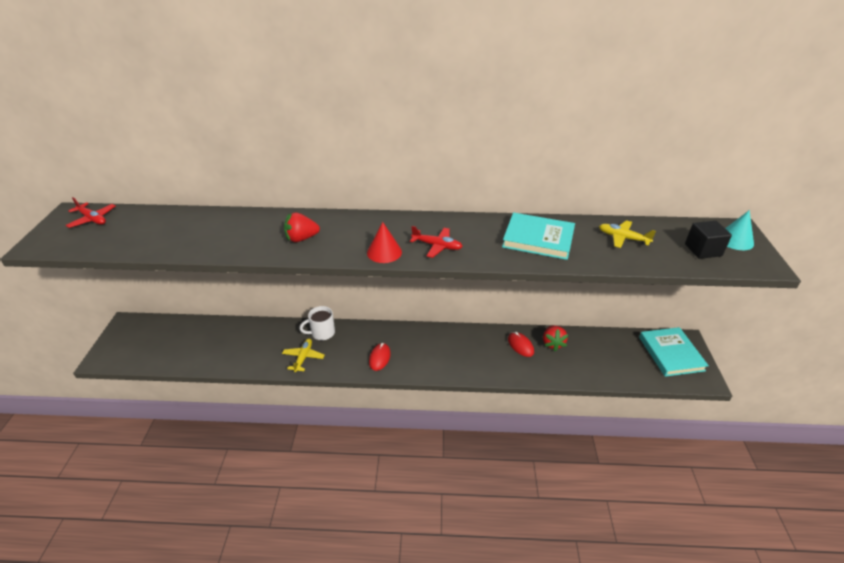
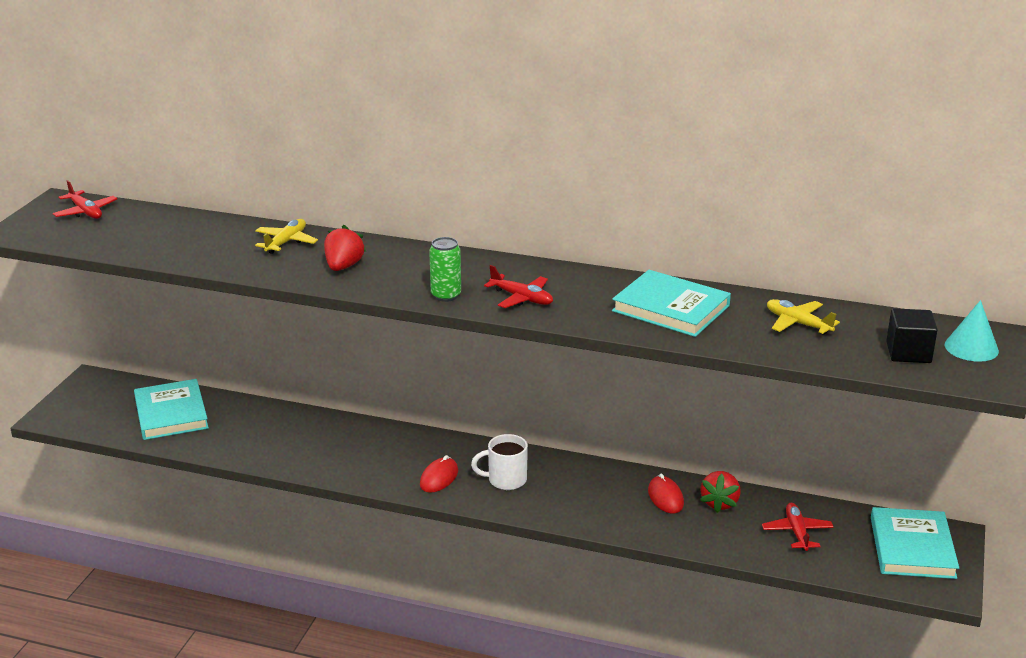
camera: 15 degrees right, 10 degrees down
yellow plane [282,338,325,372] -> yellow plane moved to [255,219,318,254]
red strawberry [284,212,320,242] -> red strawberry turned 105 degrees clockwise [324,225,366,271]
white mug [299,306,335,340] -> white mug moved to [471,434,528,490]
red cone [367,222,402,263] -> green can [429,237,461,302]
none -> turquoise book [134,379,209,440]
none -> red plane [762,503,834,551]

